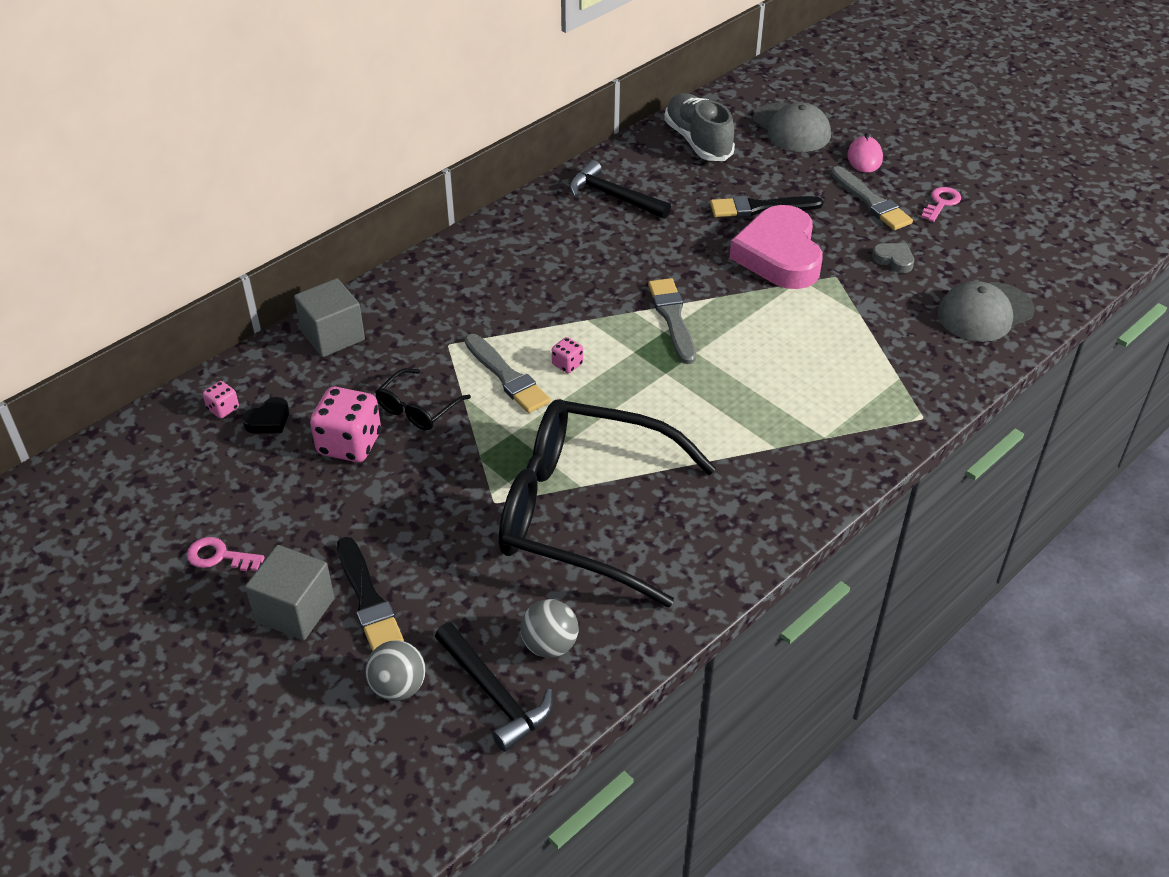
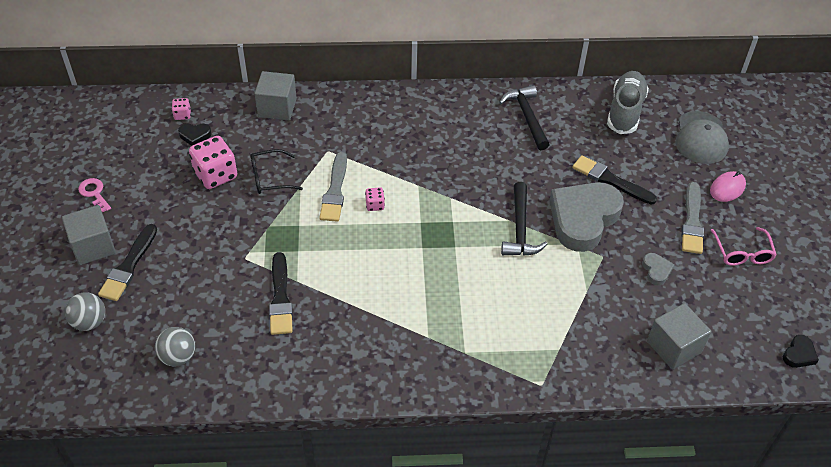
camera: 40 degrees right, 5 degrees up
black hammer [435,623,553,752] -> black hammer moved to [501,182,547,256]
black glasses [499,399,716,608] -> black brush [269,252,293,335]
grey brush [648,278,696,364] -> none
pink heart [729,205,823,289] -> grey heart [549,182,624,252]
pink key [921,187,961,222] -> pink glasses [711,227,777,266]
grey cap [938,281,1035,342] -> grey cube [647,303,711,369]
none -> black heart [783,335,819,368]

